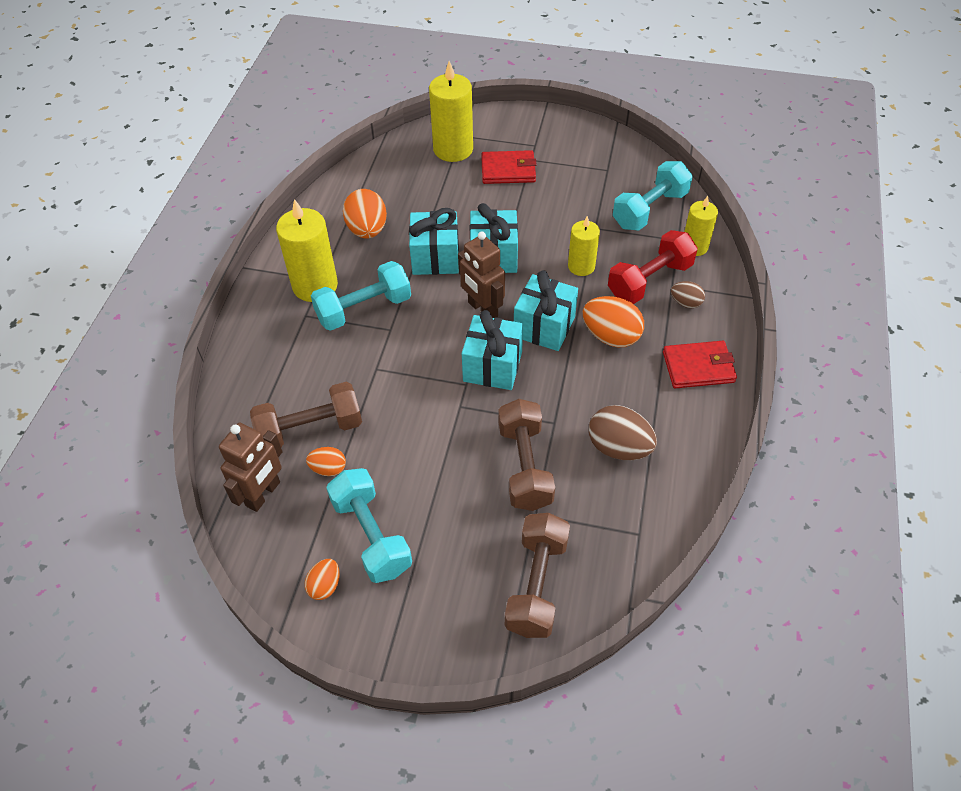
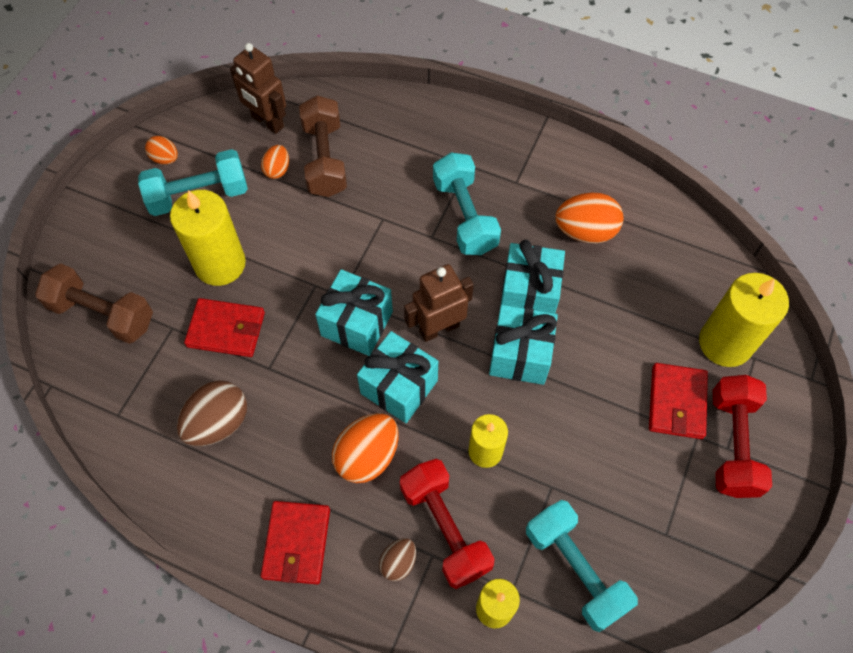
camera: 100 degrees right, 10 degrees up
yellow candle [276,199,338,302] -> yellow candle moved to [170,190,246,286]
brown dumbbell [499,399,555,511] -> red wallet [184,298,265,357]
none -> red dumbbell [713,375,772,498]

